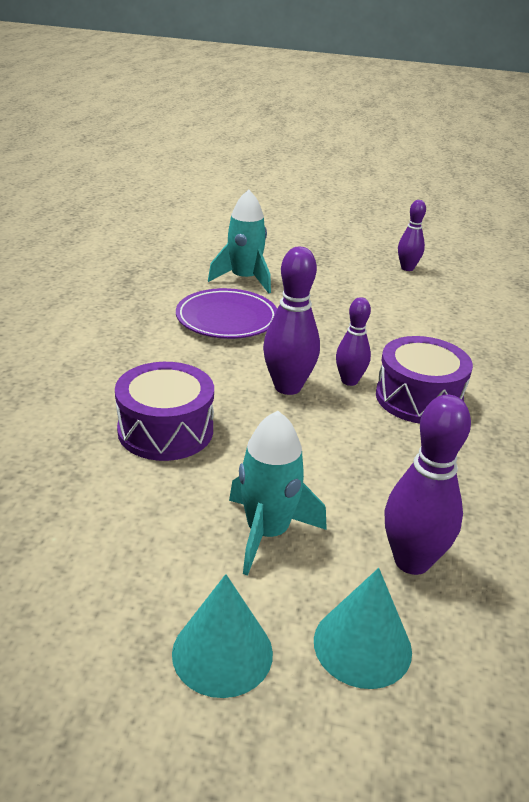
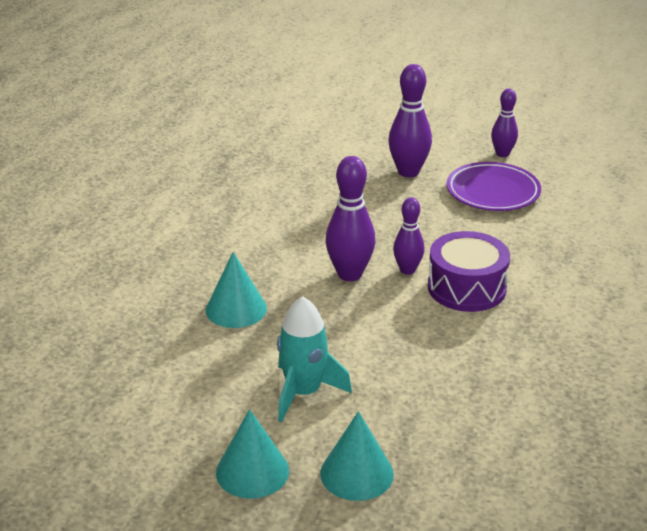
camera: 10 degrees right, 0 degrees up
purple drum [115,362,214,461] -> turquoise cone [206,252,267,328]
purple plate [176,288,277,339] -> purple plate moved to [447,162,541,211]
turquoise rocket [208,189,271,293] -> none
purple bowling pin [384,395,471,575] -> purple bowling pin moved to [388,64,432,177]

